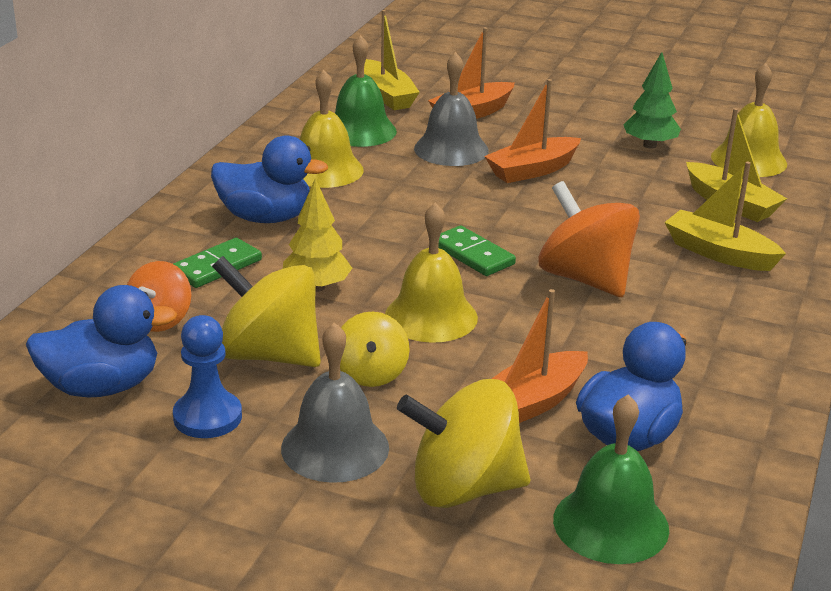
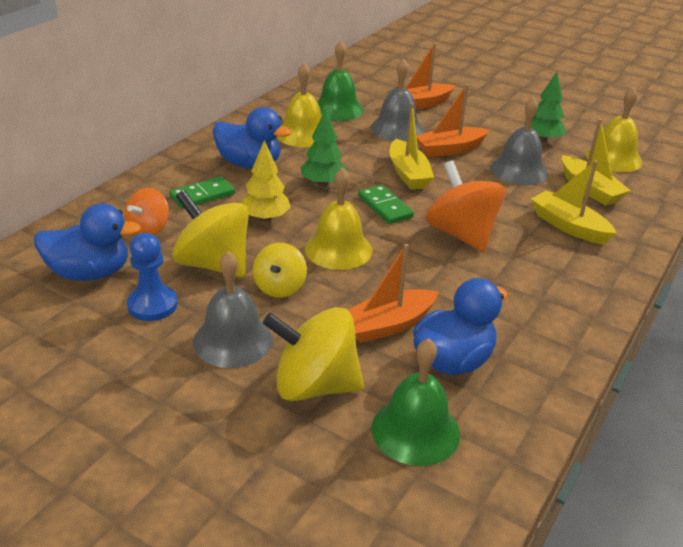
camera: 10 degrees right, 5 degrees up
yellow boat [364,10,420,110] -> yellow boat moved to [390,103,434,190]
none -> green tree [300,109,347,187]
none -> grey bell [490,97,548,185]

